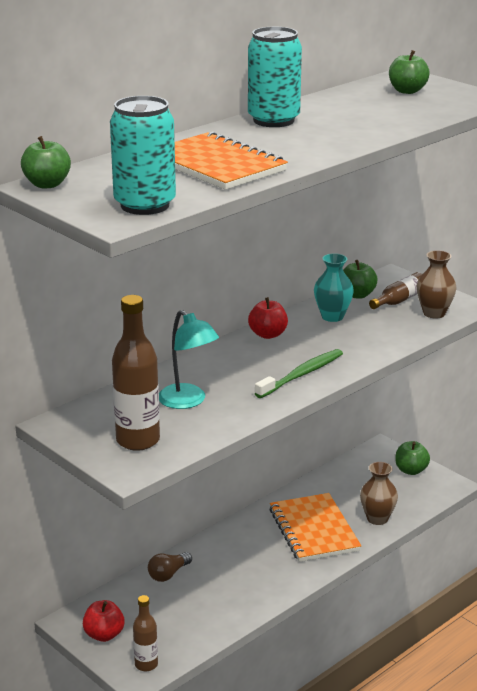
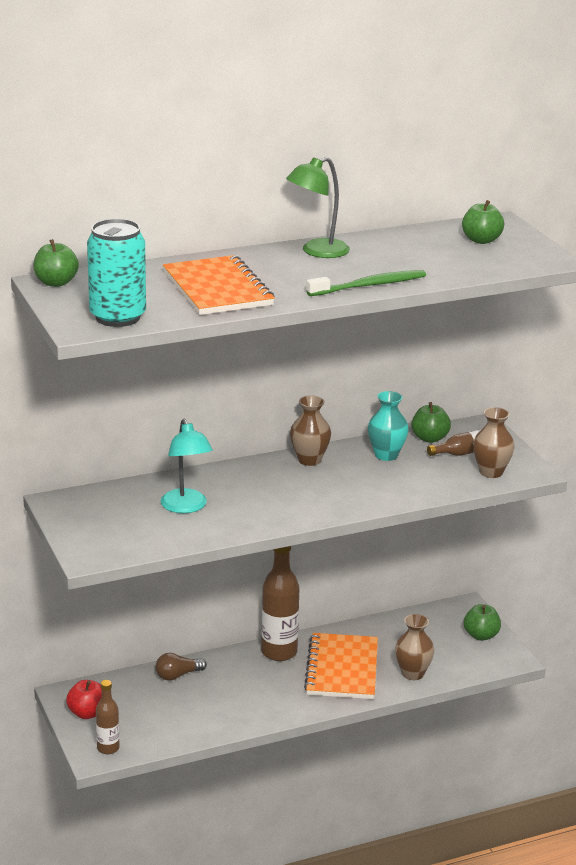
camera: 20 degrees right, 0 degrees up
brown bottle [112,295,160,451] -> brown bottle moved to [261,546,299,661]
turquoise can [248,27,302,127] -> green lamp [286,157,350,258]
red apple [248,297,288,339] -> brown vase [290,395,331,466]
green toothbrush [255,349,343,398] -> green toothbrush moved to [306,270,426,296]

